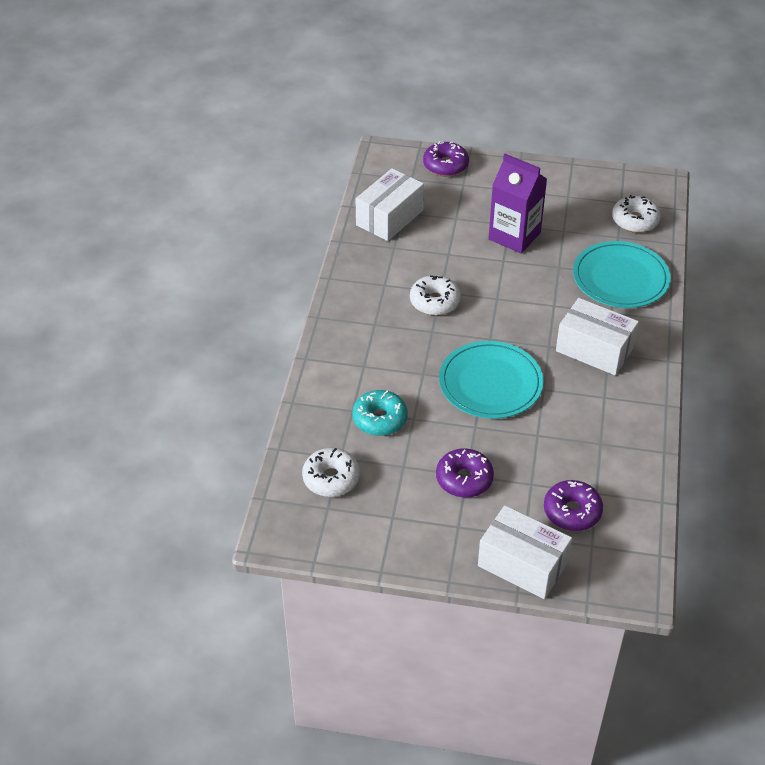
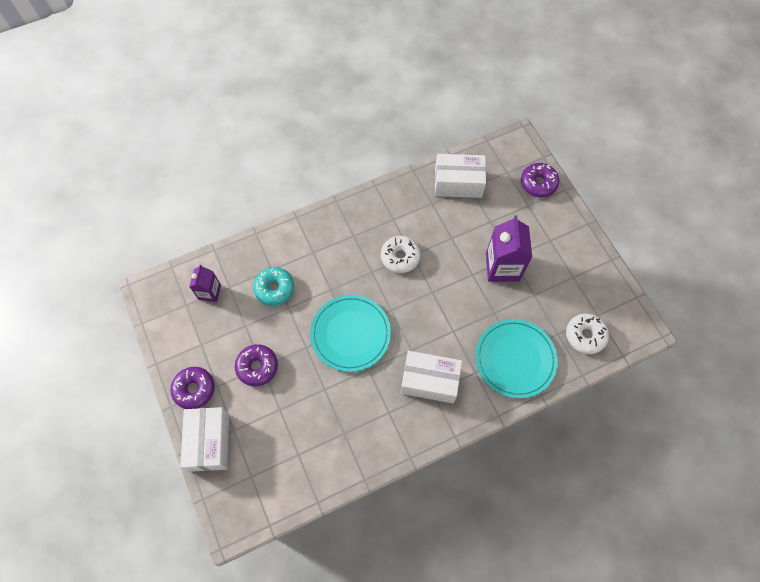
camera: 55 degrees right, 20 degrees up
white donut [302,448,360,497] -> purple carton [189,265,221,302]
purple donut [544,480,603,531] -> purple donut moved to [170,367,215,409]
white box [556,298,639,375] -> white box turned 75 degrees counterclockwise [401,351,462,403]

